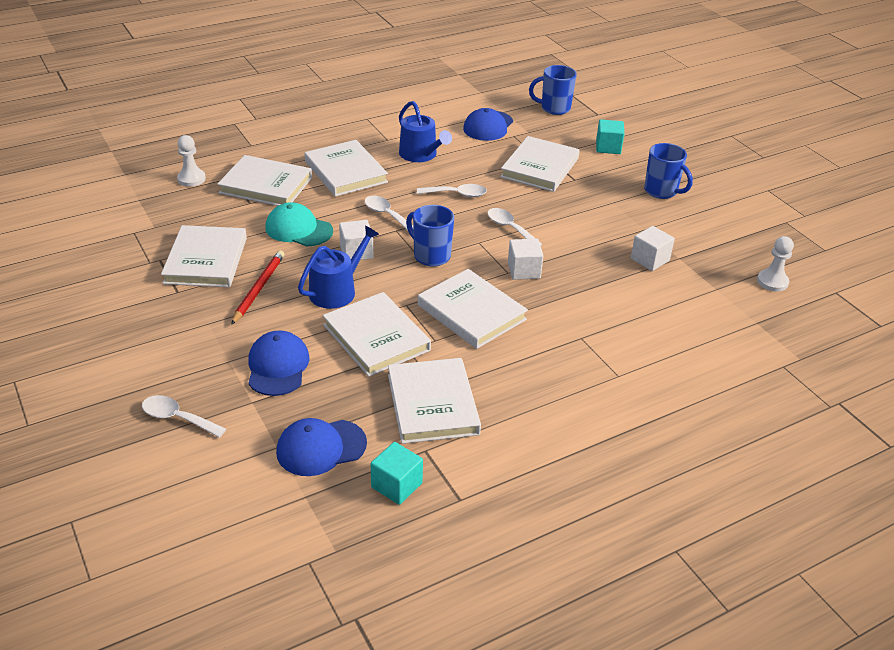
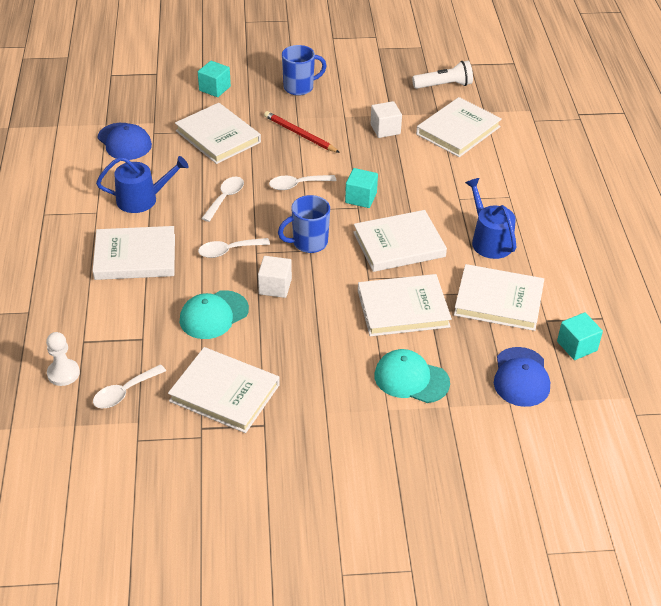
camera: 65 degrees left, 5 degrees up
white spoon [142,395,226,438] -> white spoon moved to [93,364,166,408]
white book [217,155,312,206] -> white book moved to [416,97,502,157]
red pencil [231,250,284,325] -> red pencil moved to [264,111,340,153]
blue cap [248,330,309,396] -> turquoise cap [374,349,450,403]
blue watering can [298,225,379,309] -> blue watering can moved to [465,178,516,259]
white cube [508,239,543,280] -> turquoise cube [345,168,378,208]
blue mug [529,65,577,115] -> none
white pawn [757,236,794,292] -> white flashlight [412,61,473,89]

